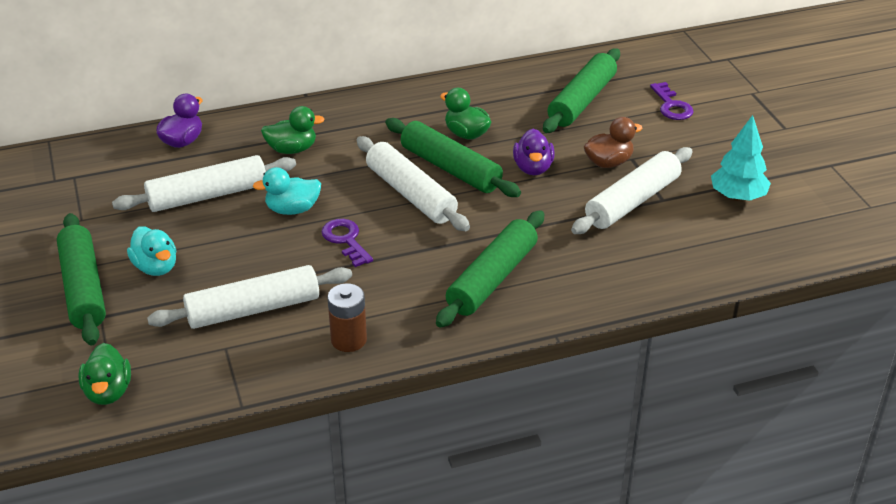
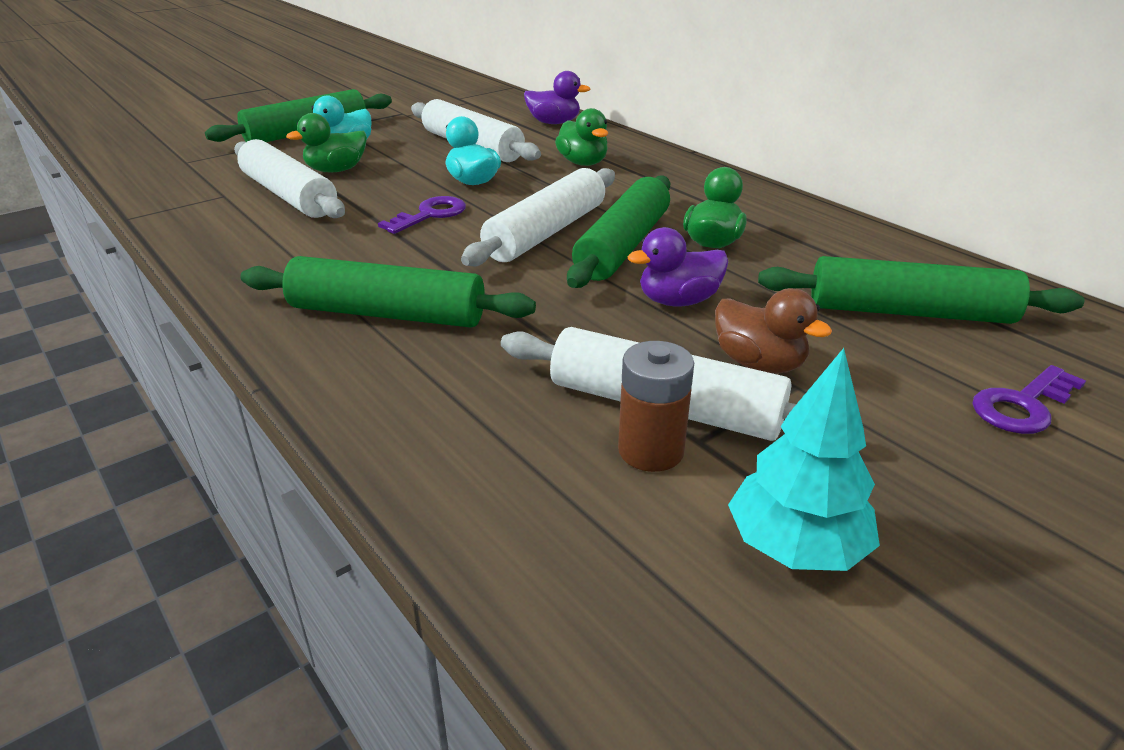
camera: 70 degrees right, 5 degrees down
green duck [78,343,131,405] -> green duck moved to [286,113,367,172]
brown battery [327,283,367,352] -> brown battery moved to [618,341,694,472]

